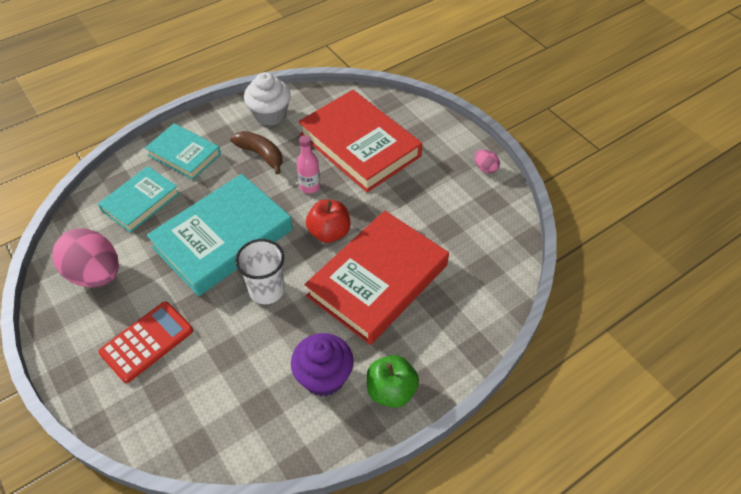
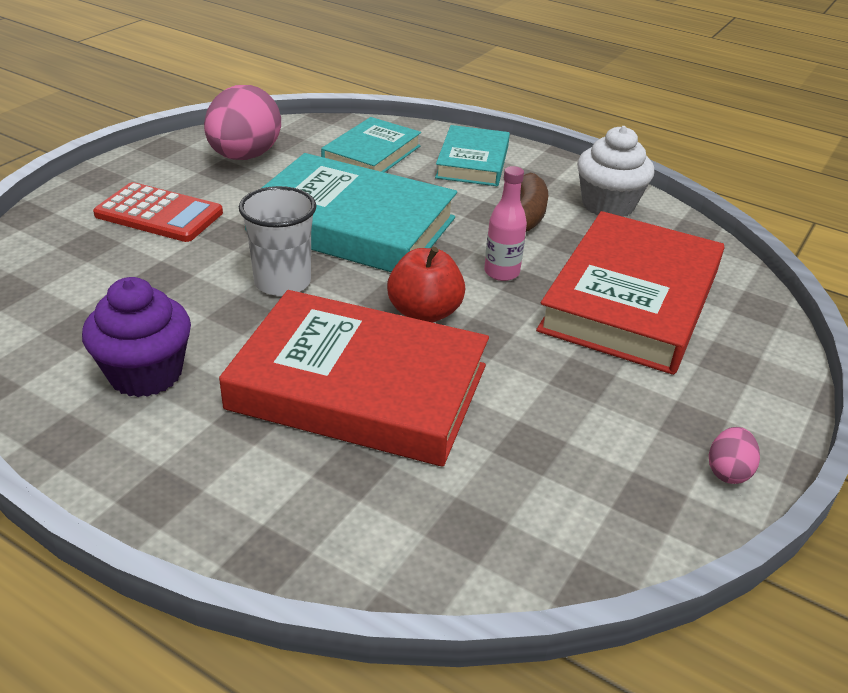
camera: 65 degrees right, 15 degrees down
turquoise book [98,166,180,233] -> turquoise book turned 75 degrees counterclockwise [321,117,421,173]
green apple [367,355,419,408] -> none

